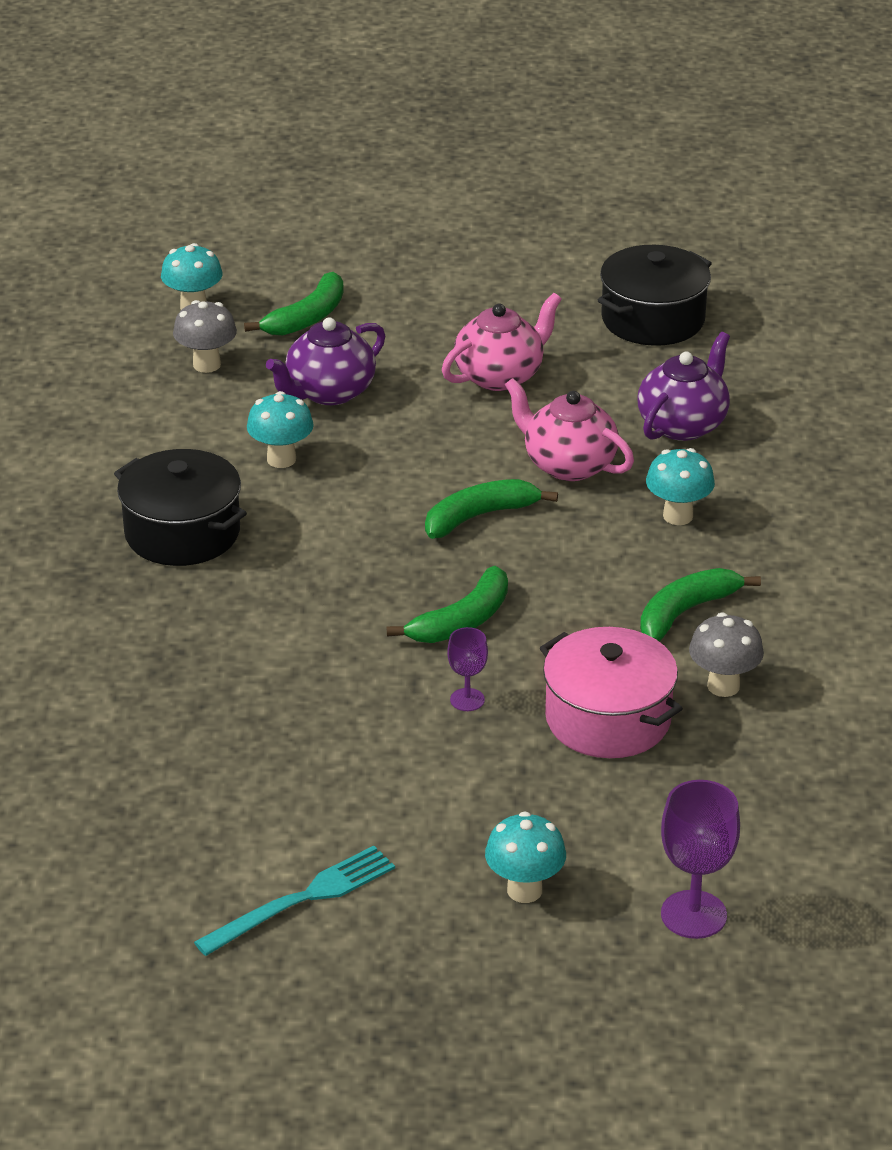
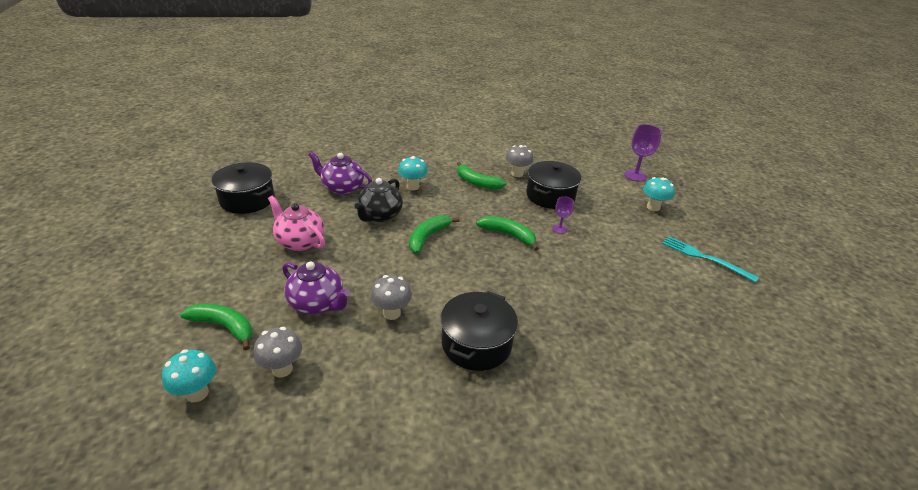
camera: 105 degrees left, 0 degrees up
turquoise mushroom [247,391,314,468] -> grey mushroom [371,275,412,320]
green banana [425,479,558,539] -> green banana turned 75 degrees clockwise [409,215,460,254]
pink teapot [505,378,634,481] -> black teapot [354,178,403,222]
pink pot [540,627,683,758] -> black pot [526,161,581,209]

